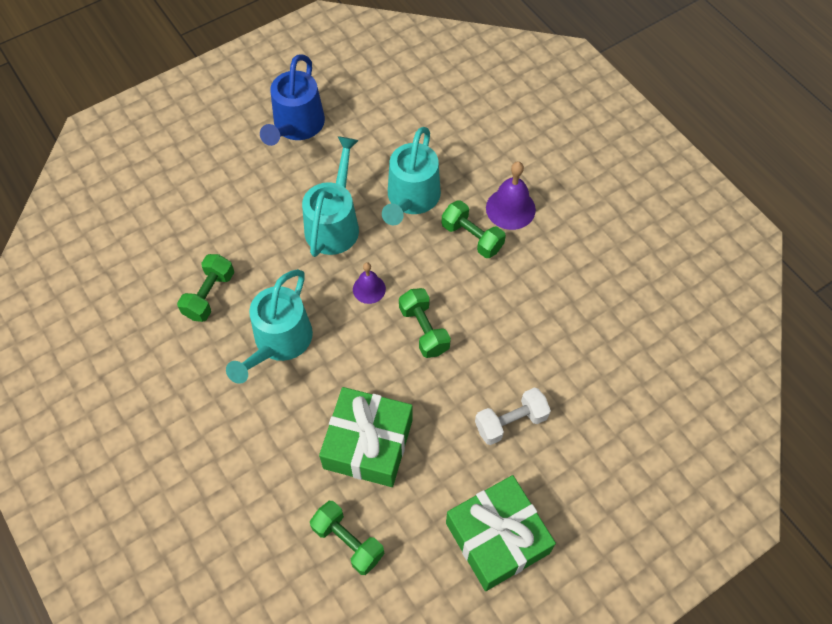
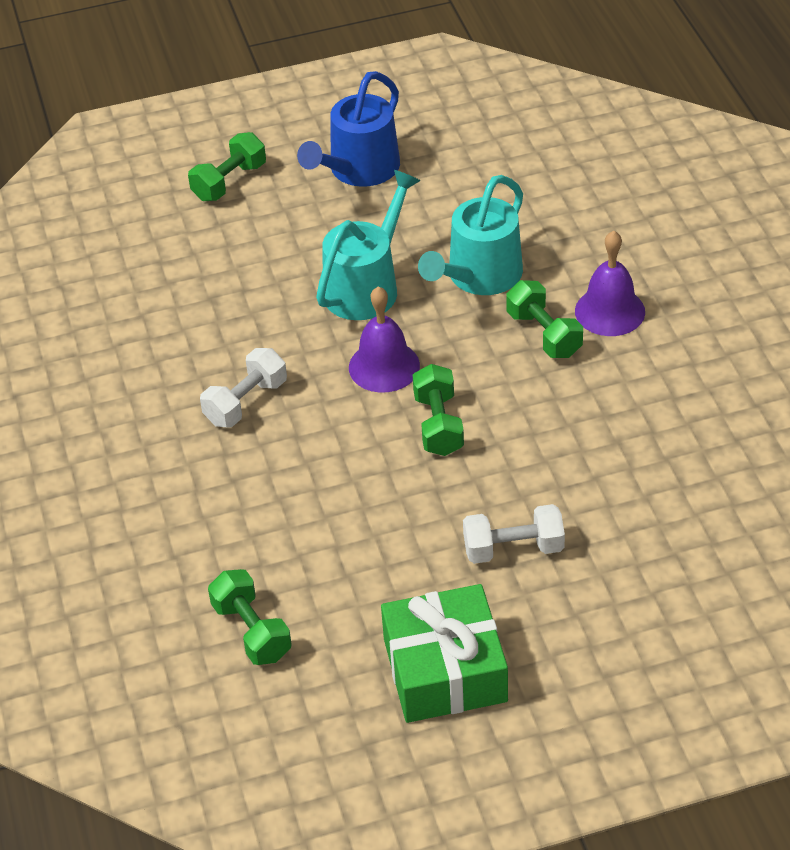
camera: 20 degrees right, 15 degrees down
green dumbbell [177,254,234,322] -> green dumbbell moved to [188,132,266,201]
turquoise watering can [226,269,313,384] -> white dumbbell [200,348,287,427]
green gift [319,387,413,487] -> none
purple bell [353,262,386,304] -> purple bell [349,286,420,392], size x1.58

